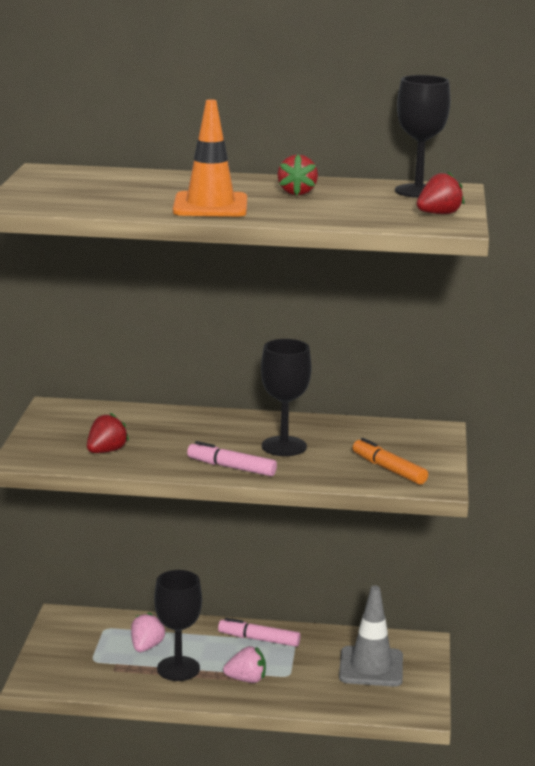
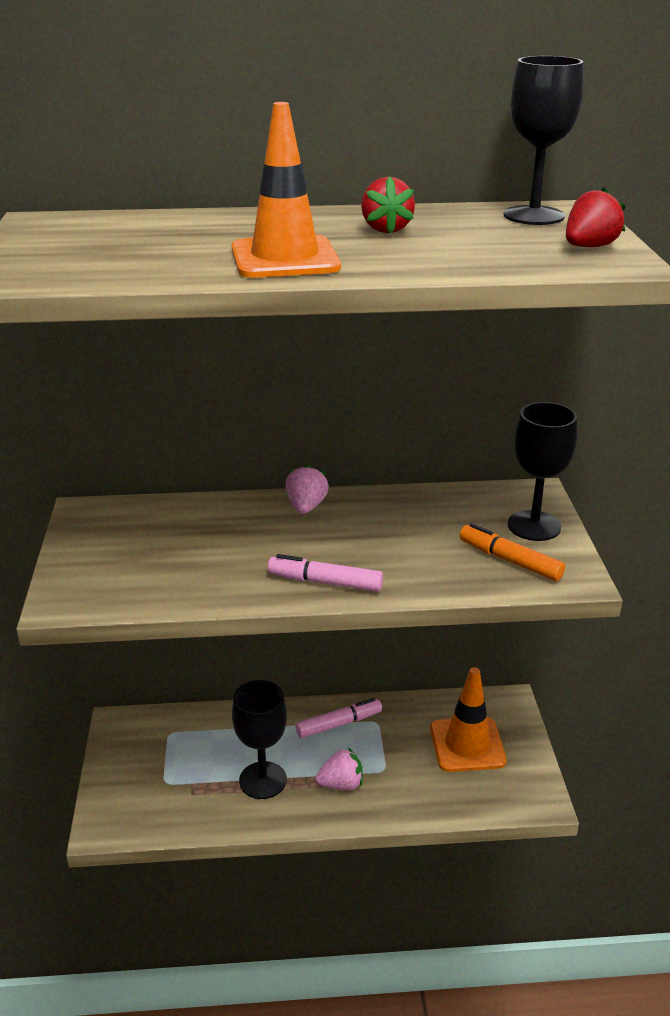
camera: 10 degrees left, 10 degrees up
red strawberry [87,413,129,453] -> none
pink strawberry [131,612,166,652] -> pink strawberry moved to [285,464,329,514]
pink marker [218,618,300,647] -> pink marker turned 150 degrees clockwise [295,698,382,738]
black goblet [261,339,311,456] -> black goblet moved to [508,402,577,541]
grey traffic cone [339,585,403,687] -> orange traffic cone [430,667,507,772]

